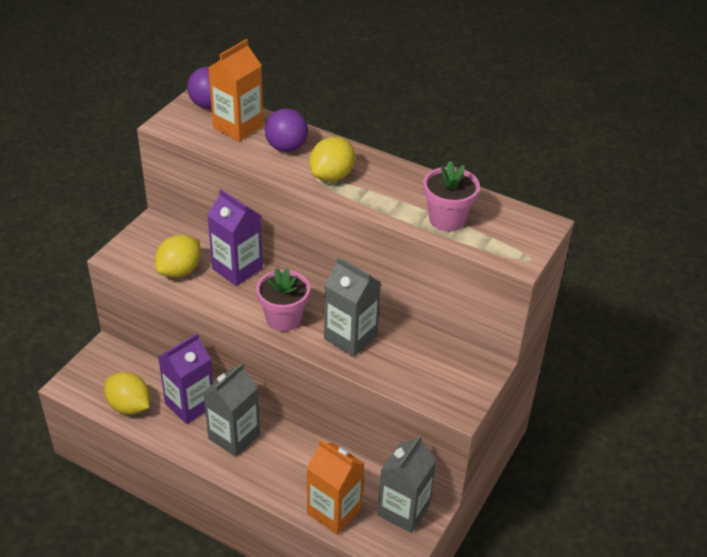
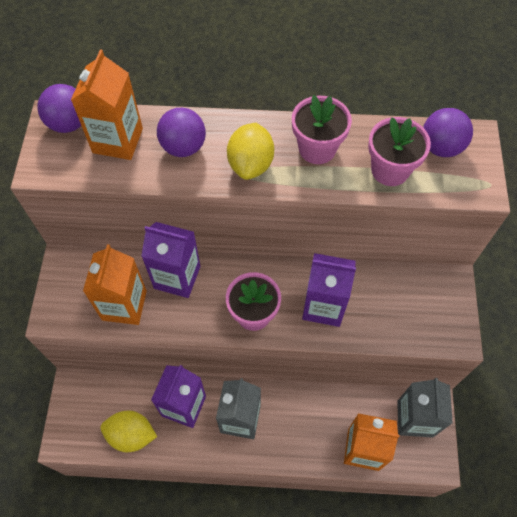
camera: 25 degrees left, 20 degrees up
yellow lemon [155,235,201,278] -> orange carton [83,244,147,325]
grey carton [324,257,381,357] -> purple carton [302,253,356,327]
none -> pink flower pot [292,95,352,164]
none -> purple ball [423,108,473,157]

